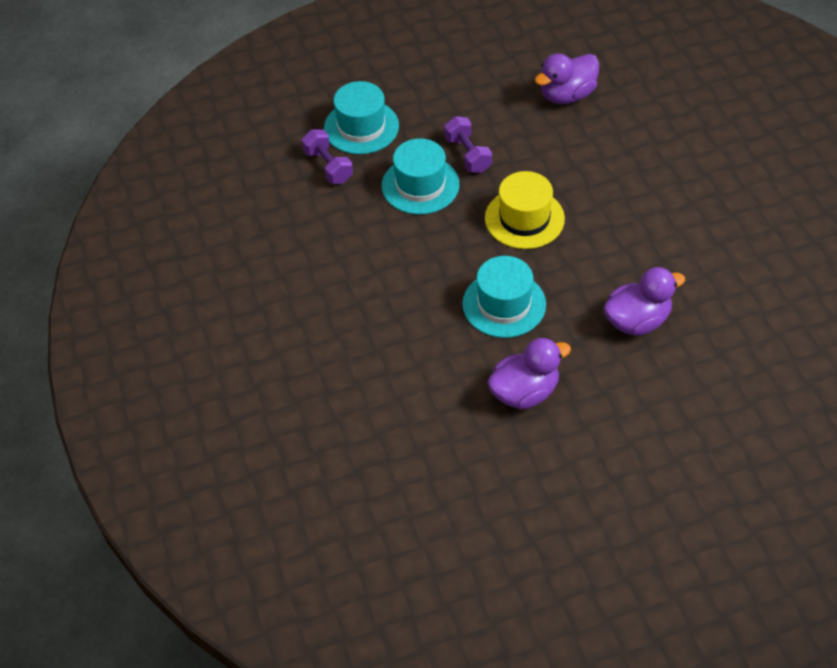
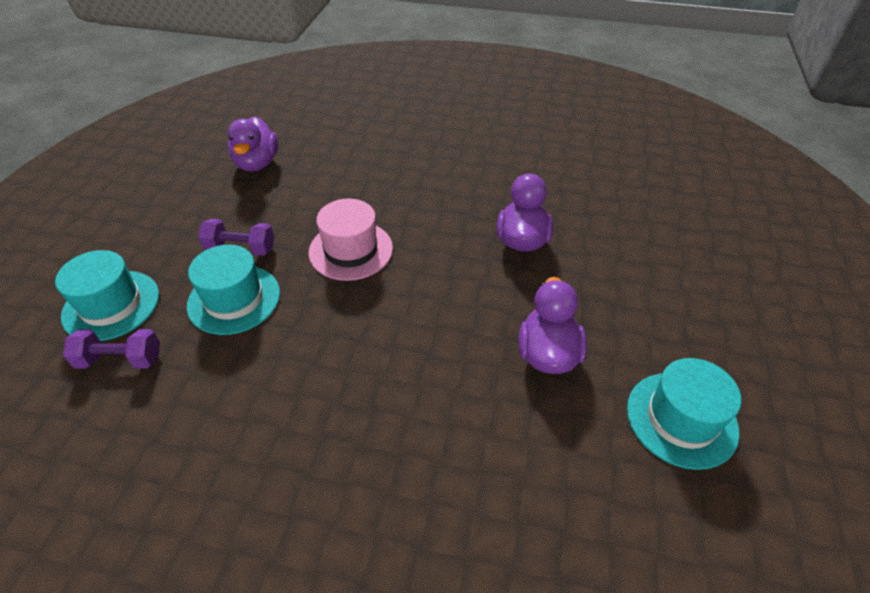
camera: 60 degrees left, 5 degrees down
turquoise hat [462,256,546,338] -> turquoise hat moved to [627,358,741,470]
yellow hat [485,171,565,249] -> pink hat [308,199,393,281]

